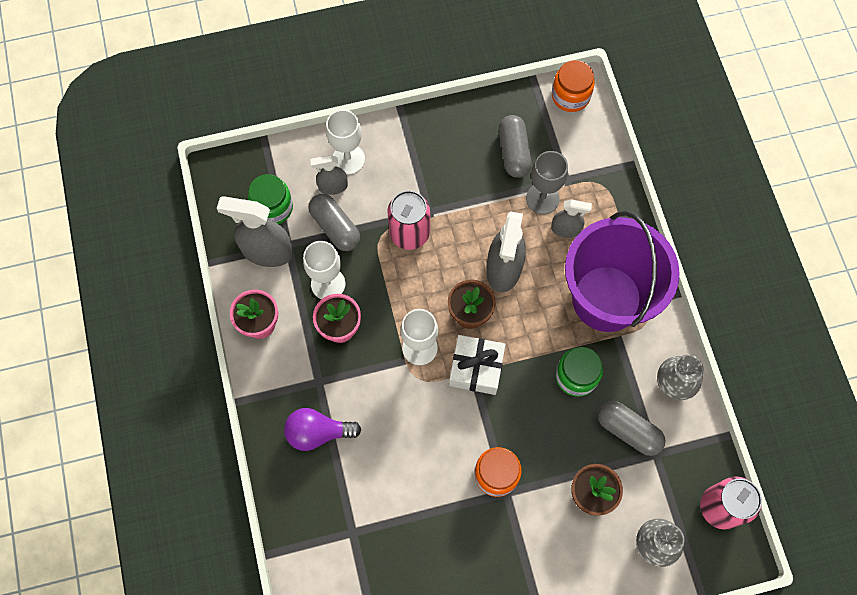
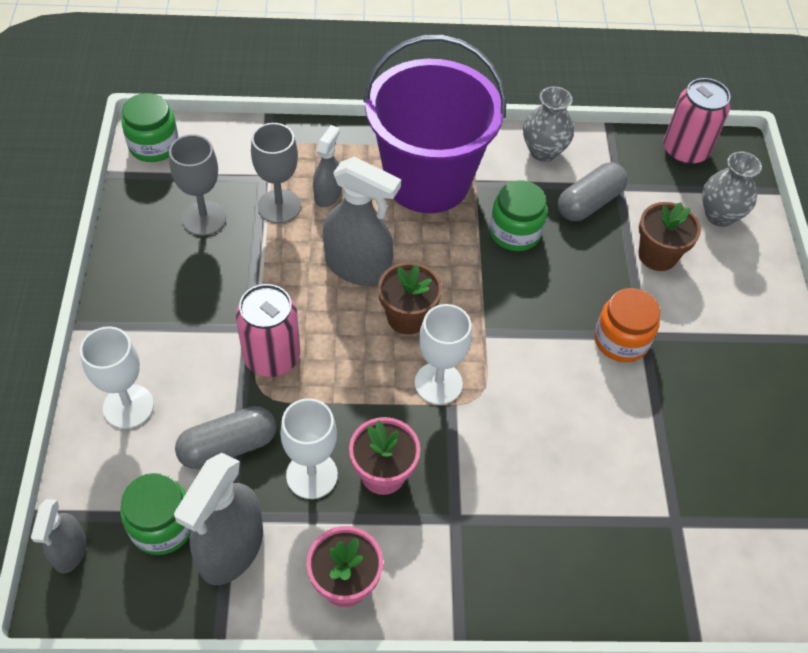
camera: 80 degrees left, 15 degrees down
purple light bulb [284,408,361,451] -> none
grey spray bottle [310,155,348,195] -> grey spray bottle moved to [31,499,86,573]
white gift [449,335,506,395] -> none
grey capsule [499,115,532,178] -> grey goblet [169,134,226,236]
orange jar [552,60,595,112] -> green jar [122,93,179,162]

